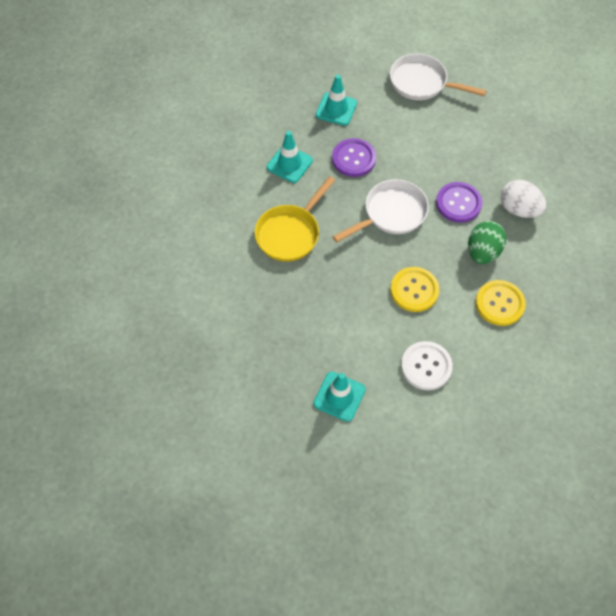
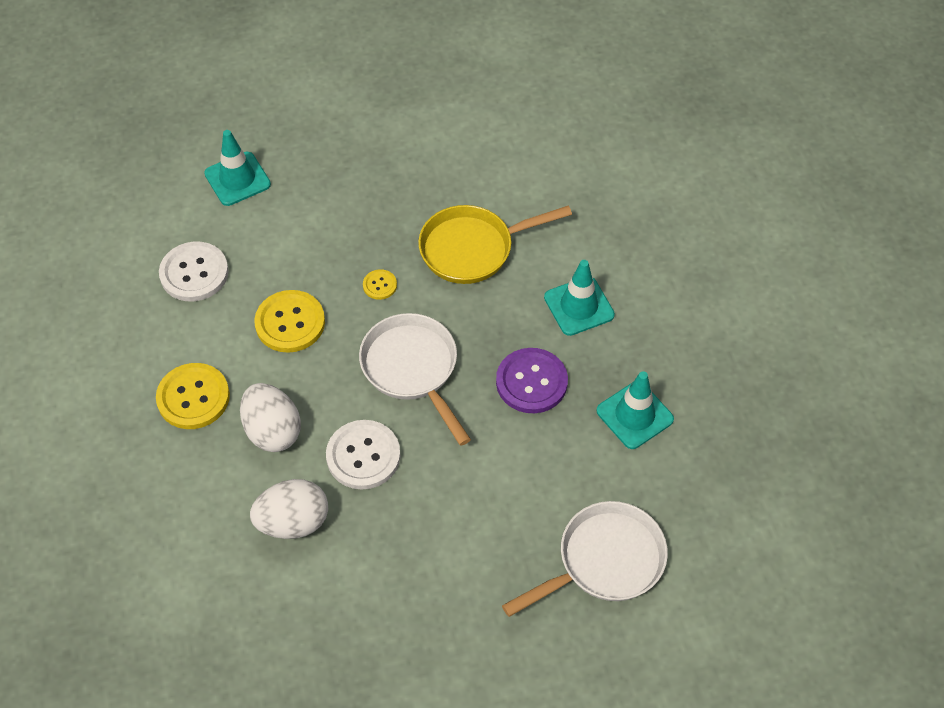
camera: 125 degrees right, 5 degrees down
yellow pan [255,176,335,262] -> yellow pan turned 90 degrees counterclockwise [418,205,572,284]
white pan [332,179,429,243] -> white pan turned 150 degrees clockwise [359,313,471,446]
purple button [436,182,482,223] -> white button [326,420,401,490]
green egg [468,221,506,264] -> white egg [240,383,301,452]
none -> yellow button [363,269,397,300]

